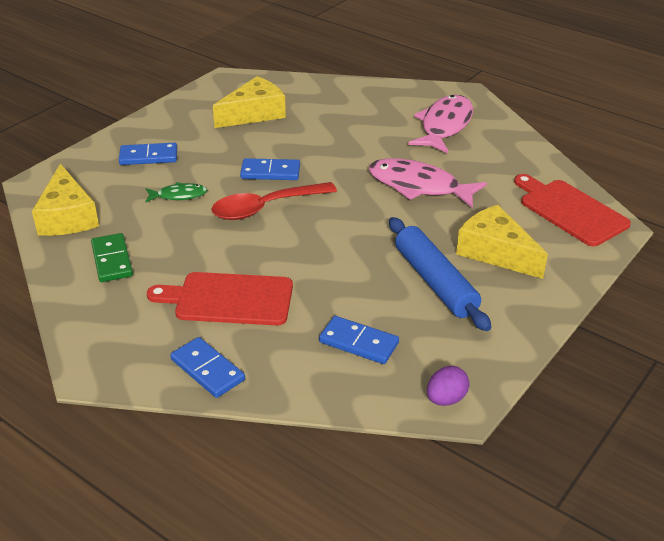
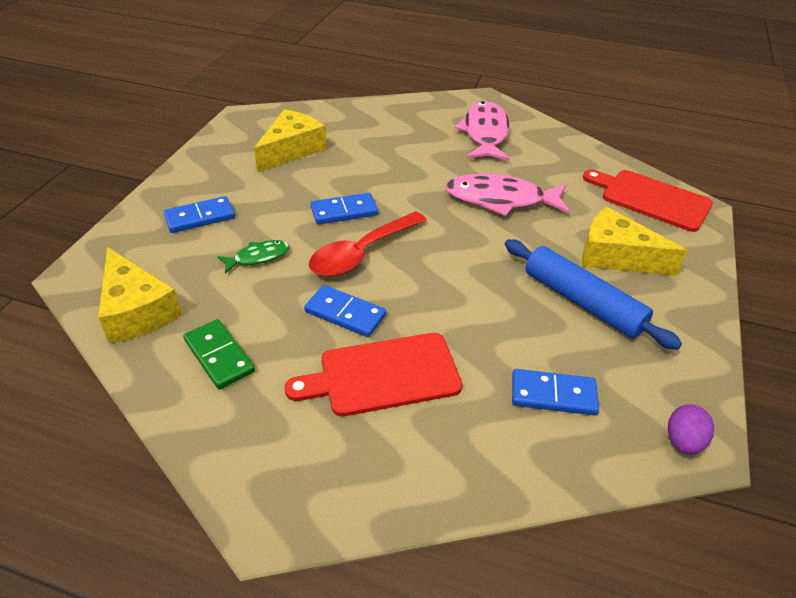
camera: 20 degrees left, 5 degrees up
blue domino [170,337,245,398] -> blue domino moved to [304,285,386,337]

